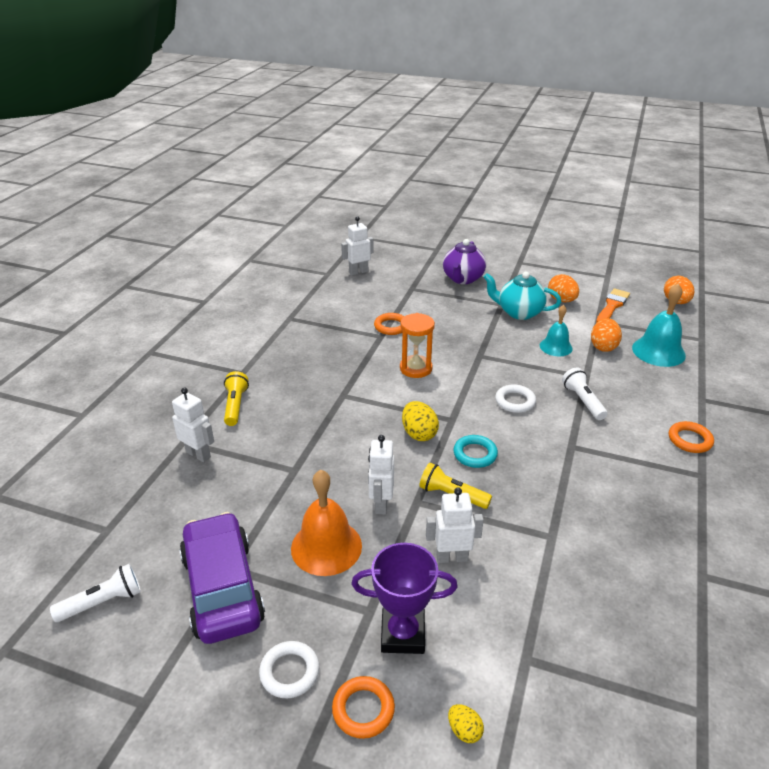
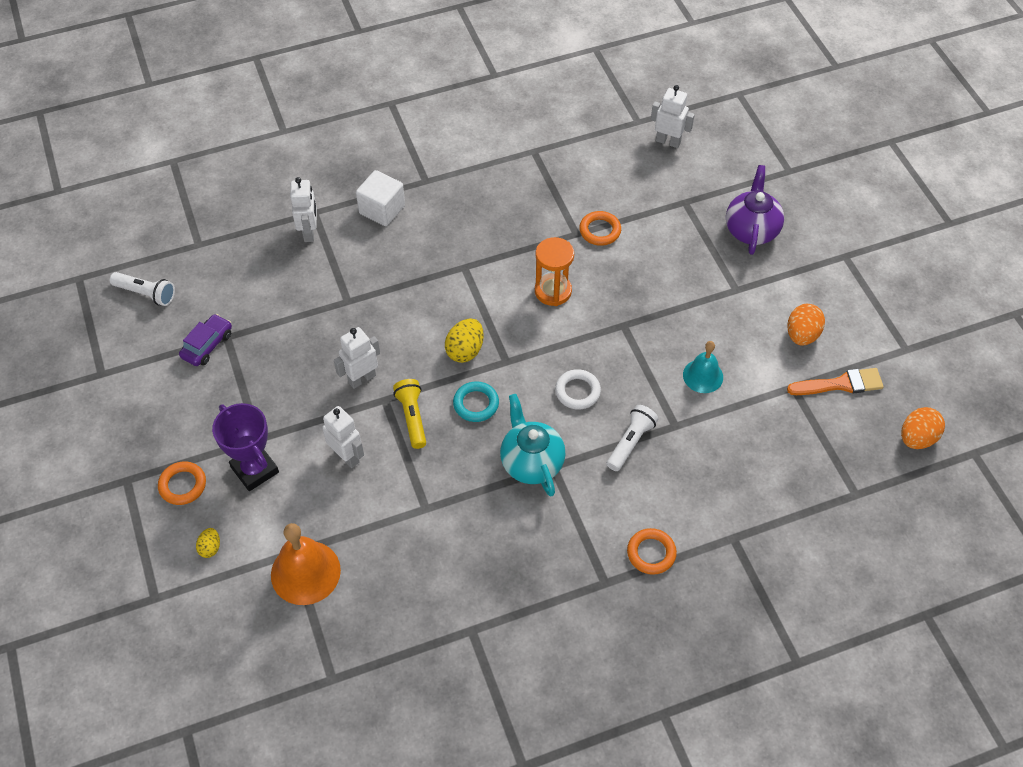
camera: 50 degrees right, 20 degrees up
purple car [179,512,265,644] -> purple car [179,314,232,366], size x0.50
yellow flashlight [224,371,249,426] -> white cube [356,170,405,226]
white ring [259,641,319,699] -> none
orange bell [291,470,362,576] -> orange bell moved to [271,523,341,605]
purple teapot [443,239,486,284] -> purple teapot turned 120 degrees clockwise [726,165,784,255]
turquoise teapot [484,272,561,320] -> turquoise teapot moved to [500,394,566,496]
orange egg [591,318,622,352] -> none
turquoise bell [632,284,686,367] -> none

